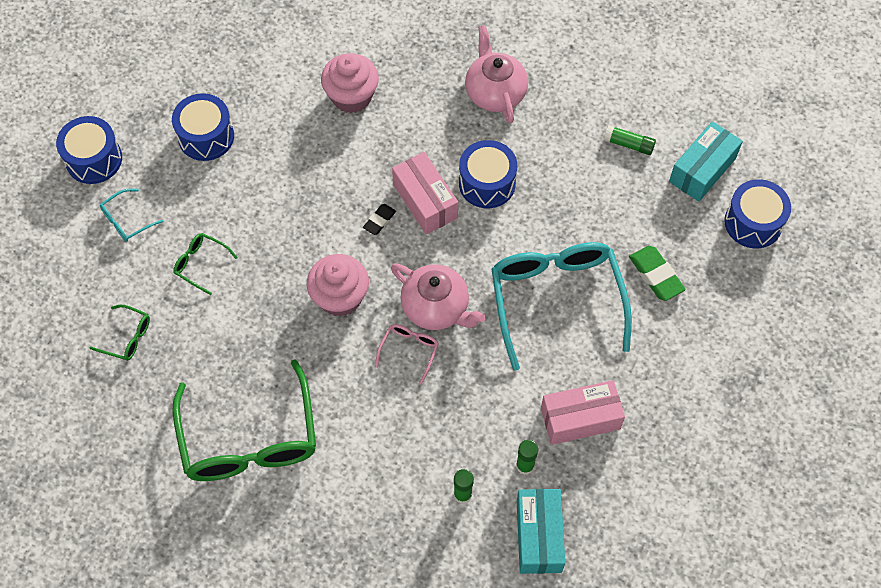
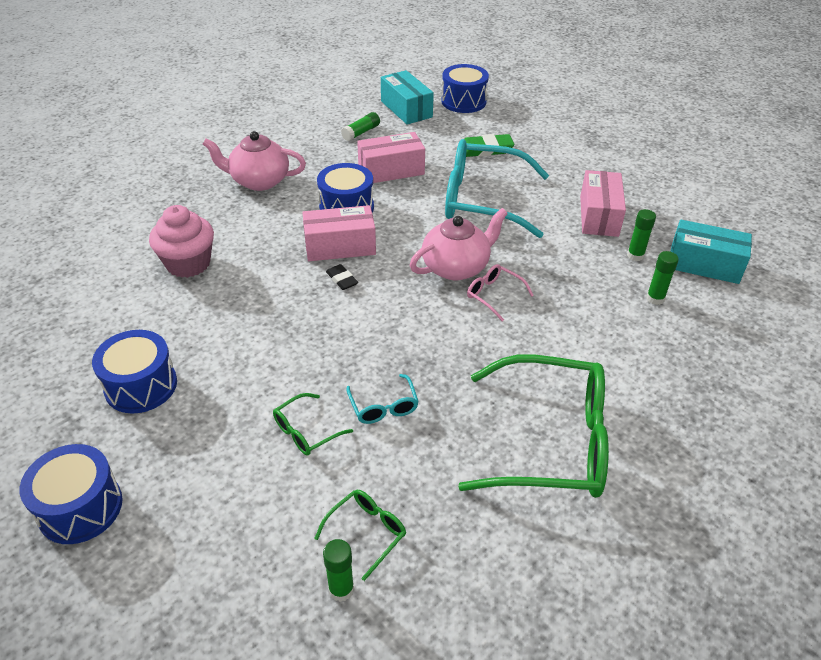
camera: 70 degrees left, 20 degrees down
turquoise glasses [100,189,163,242] -> turquoise glasses moved to [346,374,419,424]
pink cupcake [307,254,369,317] -> none
none -> green glue stick [323,539,354,602]
none -> pink box [357,132,425,183]

